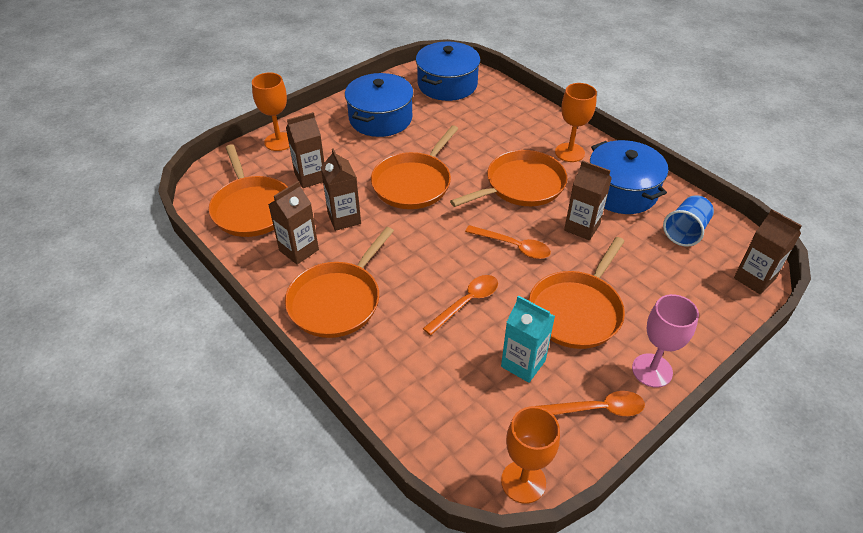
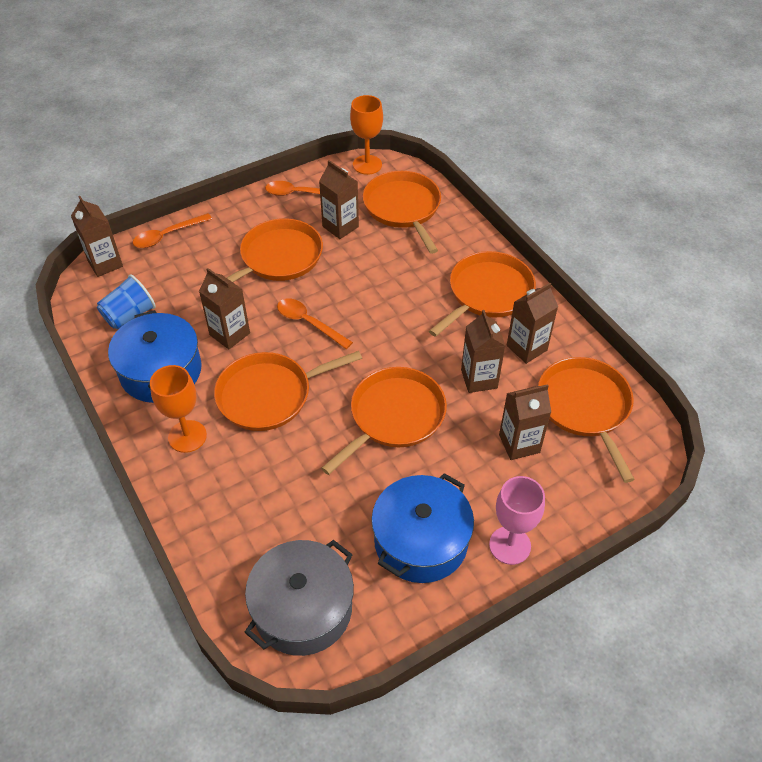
camera: 170 degrees left, 5 degrees up
orange goblet [252,72,290,151] -> none
blue pot [416,42,480,101] -> grey pot [245,540,354,656]
orange spoon [423,275,498,335] -> orange spoon moved to [133,213,212,248]
turquoise carton [501,295,555,383] -> brown carton [319,160,359,239]
pink goblet [632,294,699,388] -> pink goblet moved to [489,476,545,565]
none -> orange pan [363,171,441,254]

